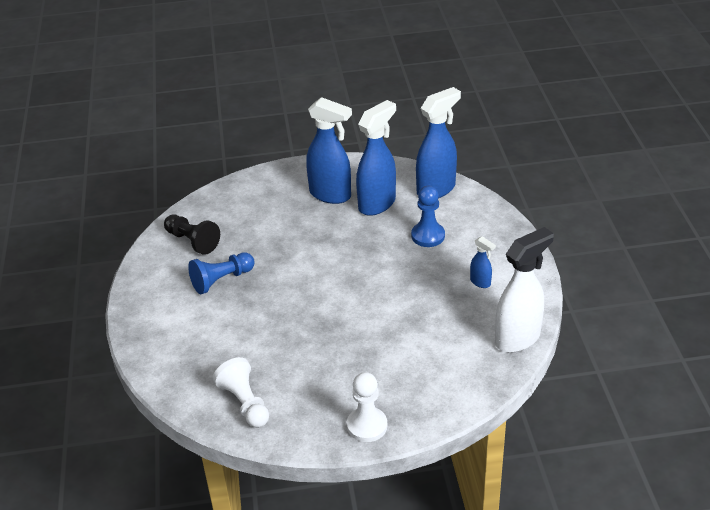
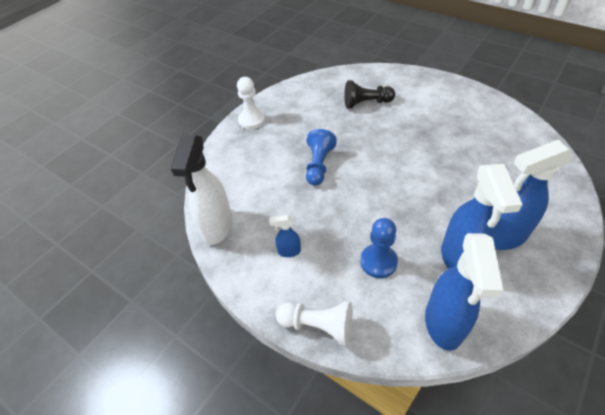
camera: 135 degrees right, 10 degrees up
black pawn [164,215,220,255] -> black pawn moved to [344,80,395,108]
blue pawn [188,252,255,294] -> blue pawn moved to [306,129,337,186]
white pawn [213,357,269,428] -> white pawn moved to [276,301,353,345]

